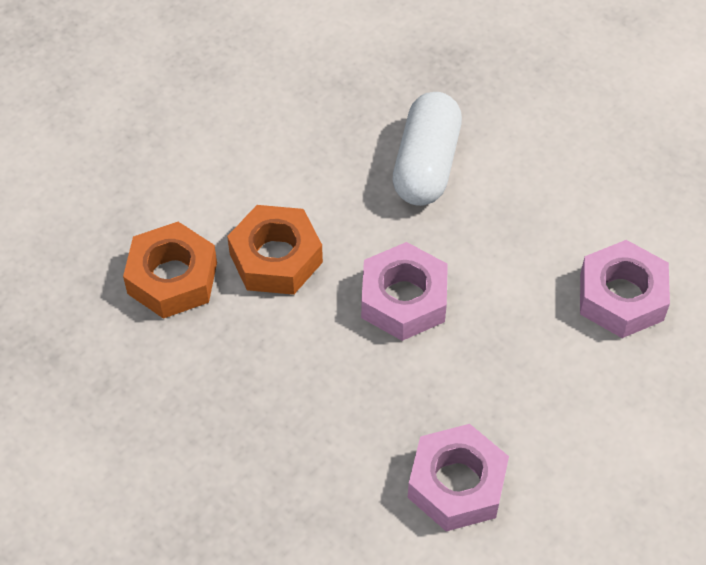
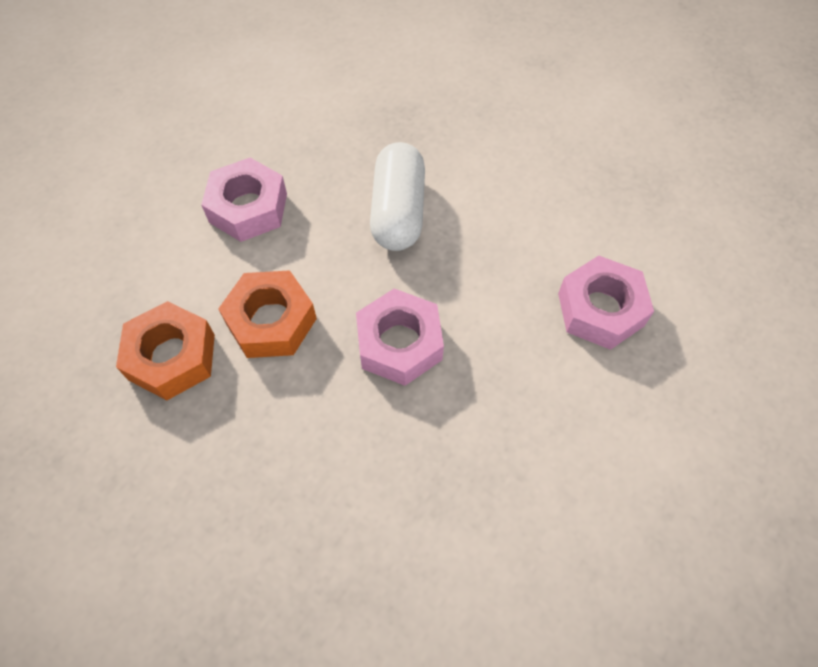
camera: 10 degrees left, 5 degrees up
pink nut [408,424,509,531] -> pink nut moved to [201,158,287,242]

